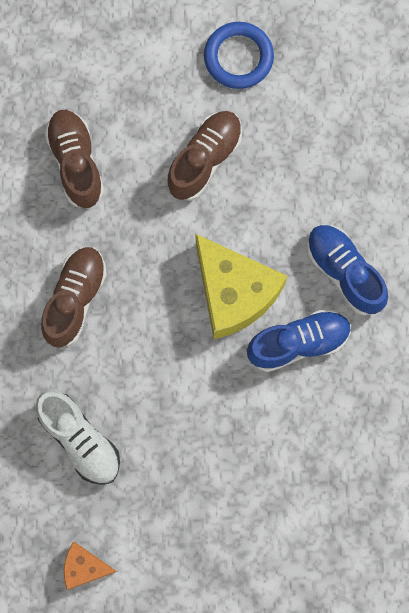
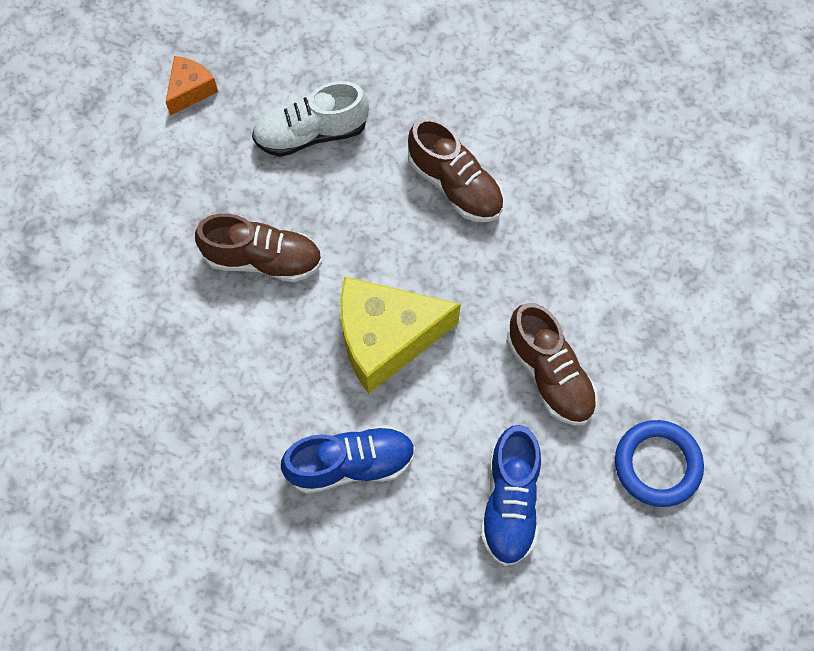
camera: 115 degrees right, 10 degrees down
brown shoe [45,109,104,209] -> brown shoe moved to [195,213,322,282]
blue shoe [247,309,351,372] -> blue shoe moved to [481,425,541,566]

